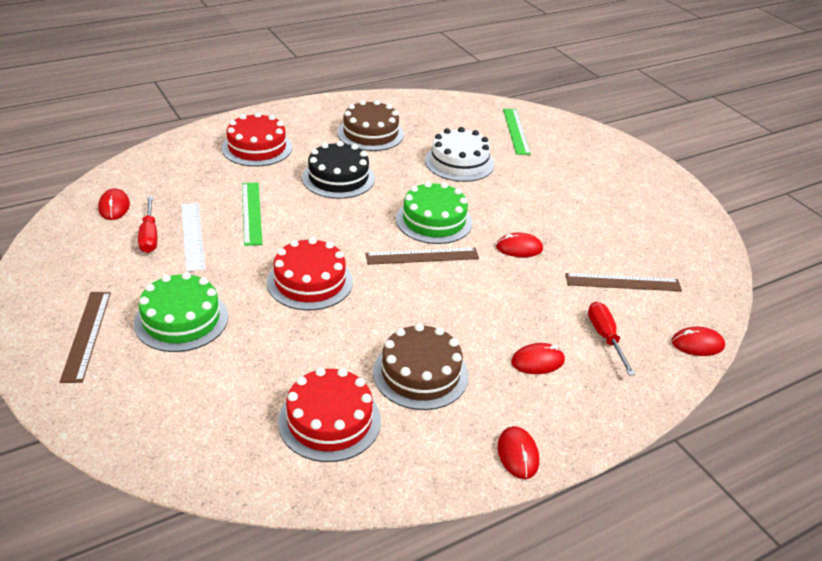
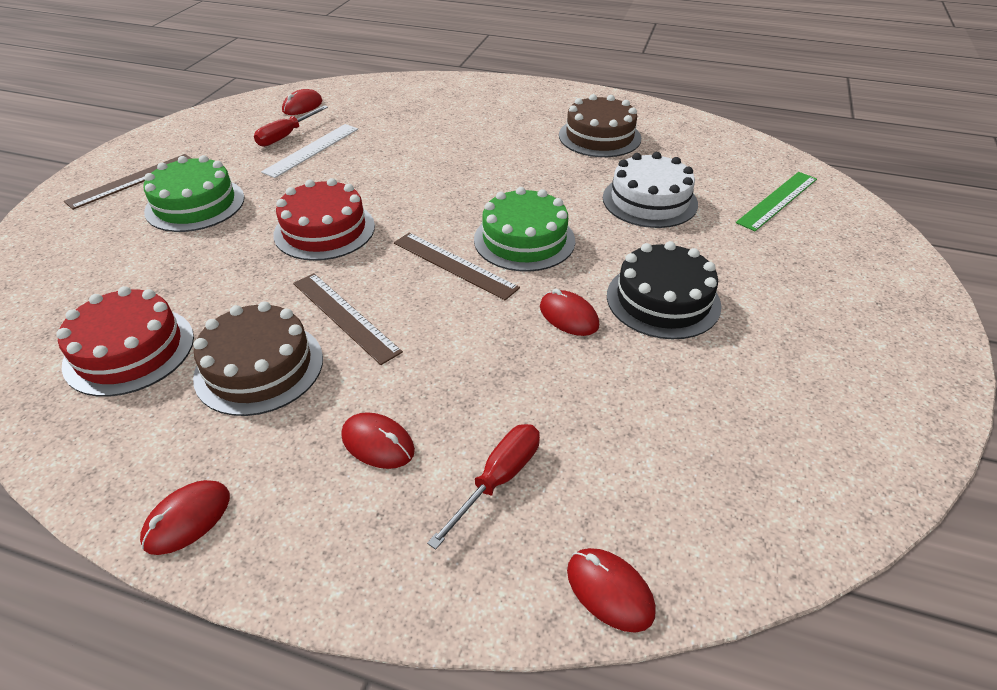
camera: 50 degrees right, 5 degrees up
red cake [222,112,292,167] -> none
green ruler [242,182,262,246] -> none
black cake [302,141,375,199] -> black cake moved to [607,241,722,339]
brown ruler [565,273,682,291] -> brown ruler moved to [293,273,403,365]

